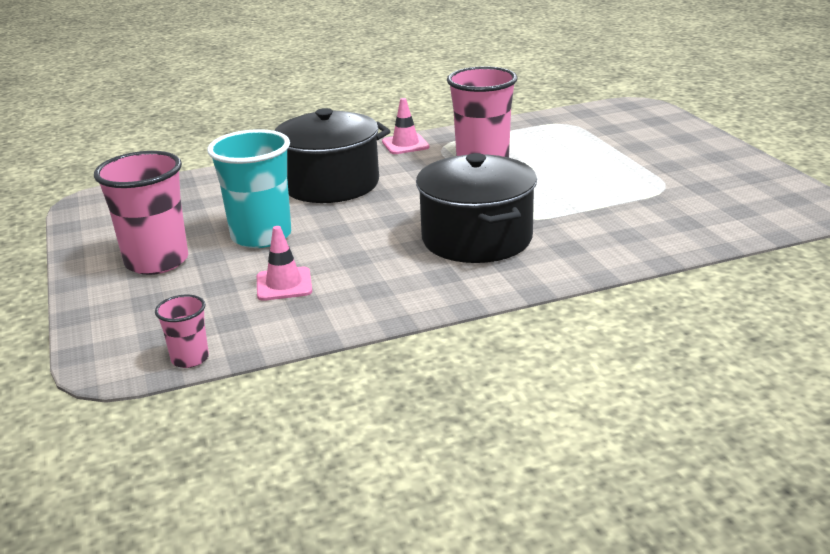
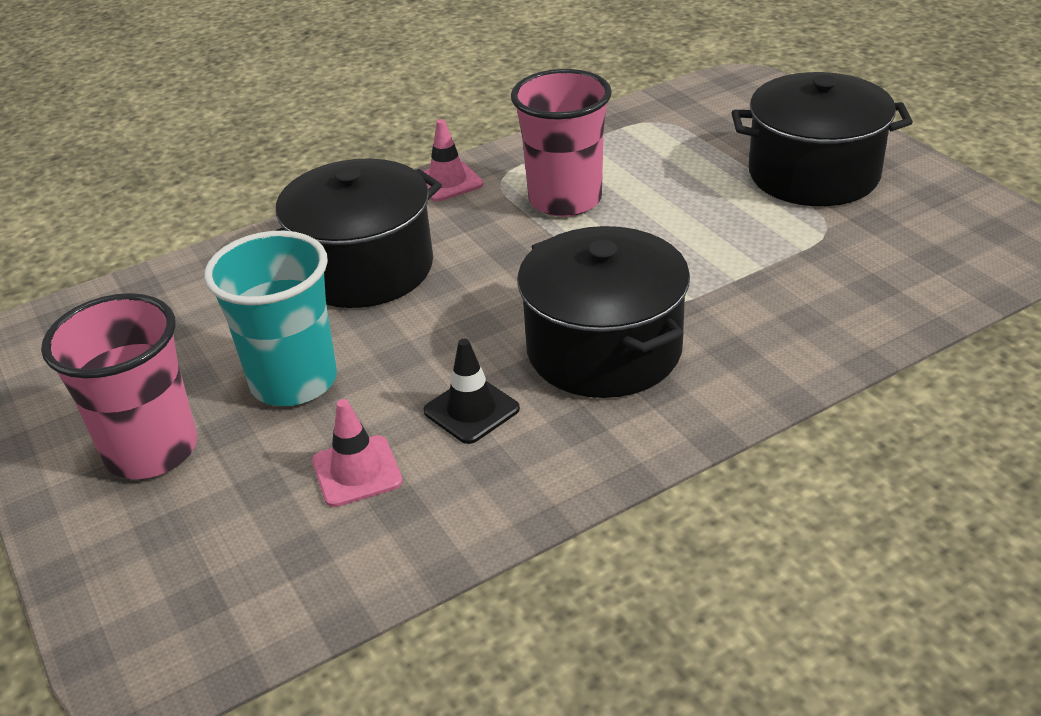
camera: 10 degrees left, 10 degrees up
pink cup [155,294,209,368] -> none
none -> black traffic cone [423,339,520,444]
none -> black pot [732,72,913,206]

